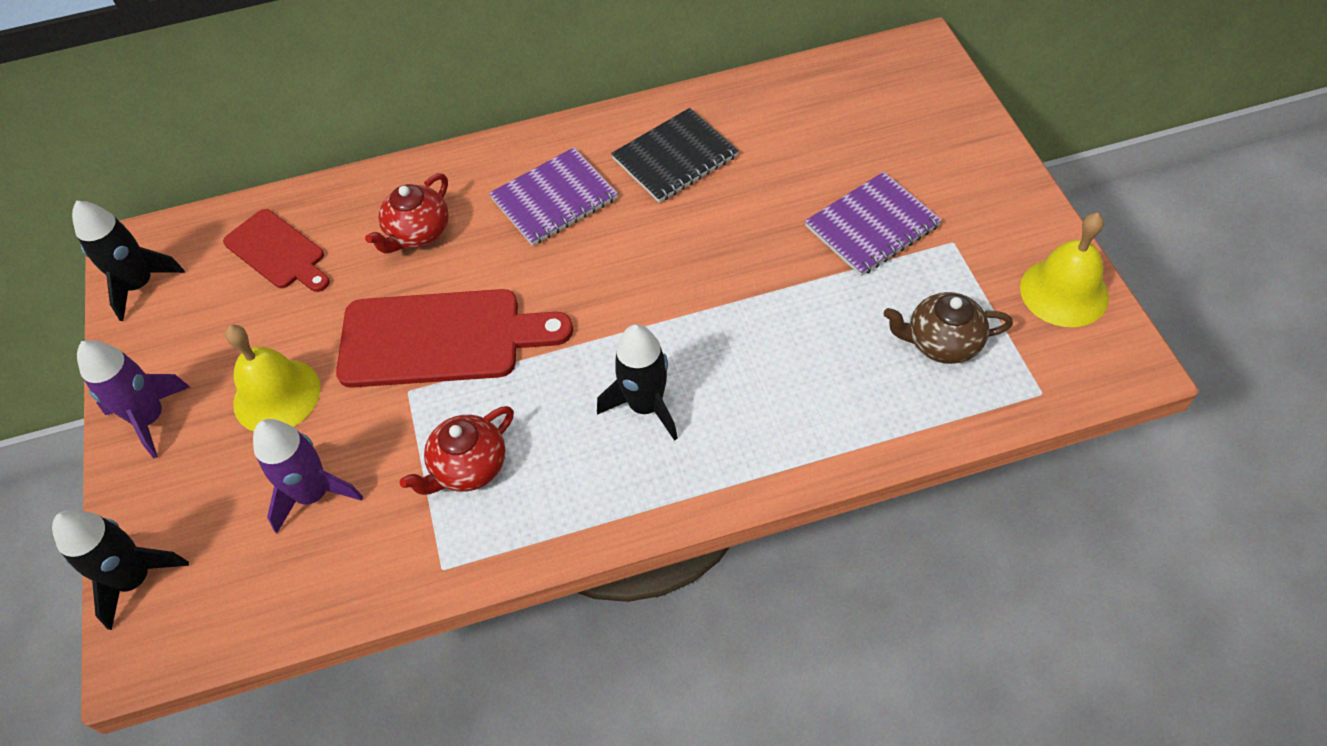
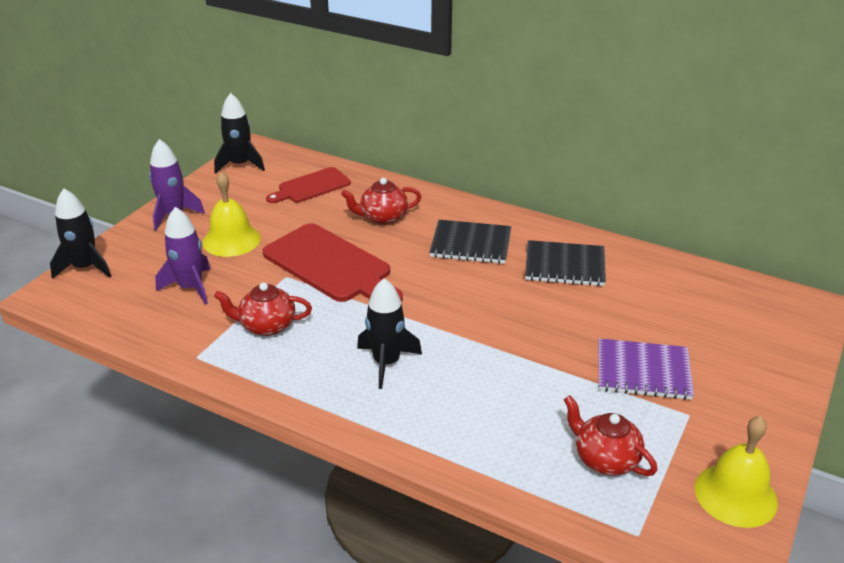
camera: 40 degrees right, 20 degrees down
red cutting board [223,209,330,292] -> red cutting board turned 60 degrees clockwise [266,167,351,203]
purple notebook [489,147,618,246] -> black notebook [429,220,511,264]
brown teapot [883,292,1013,364] -> red teapot [564,395,657,476]

